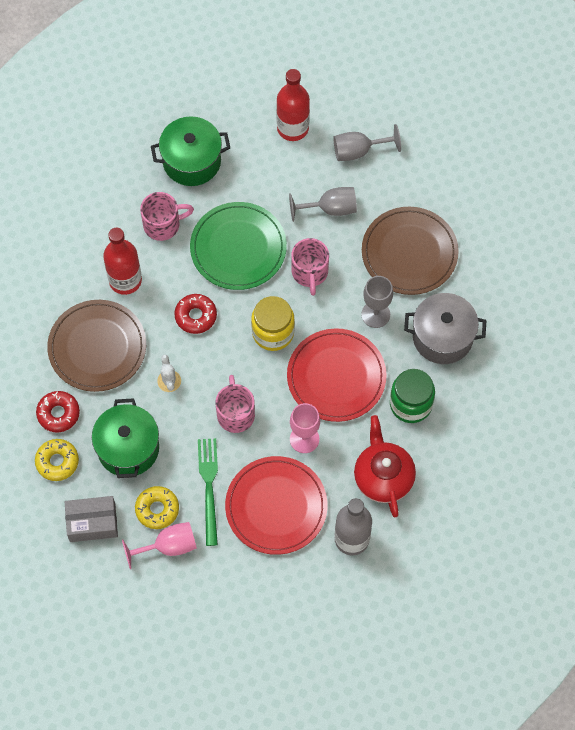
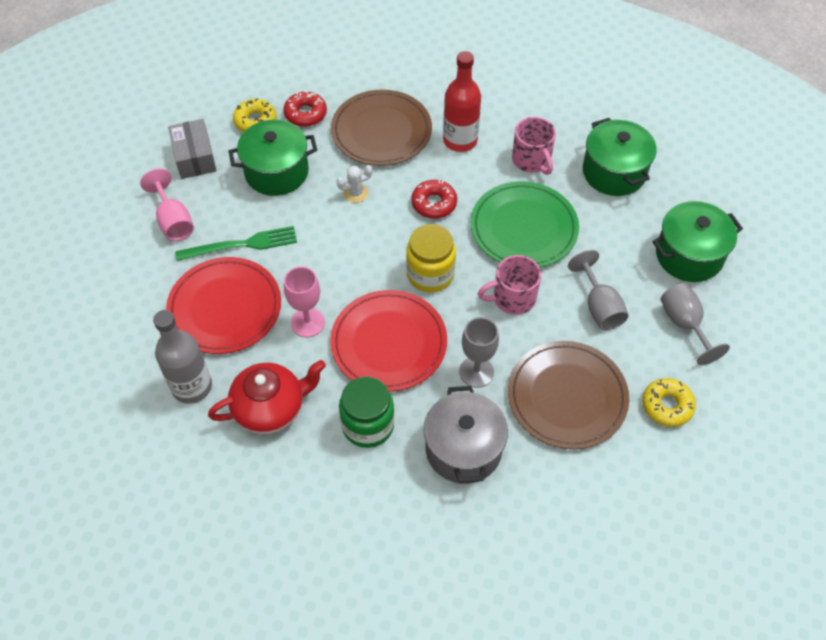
camera: 80 degrees right, 10 degrees down
yellow donut [135,486,179,529] -> yellow donut moved to [642,378,696,427]
pink mug [215,375,255,433] -> none
red bottle [276,69,310,141] -> green pot [652,201,743,282]

